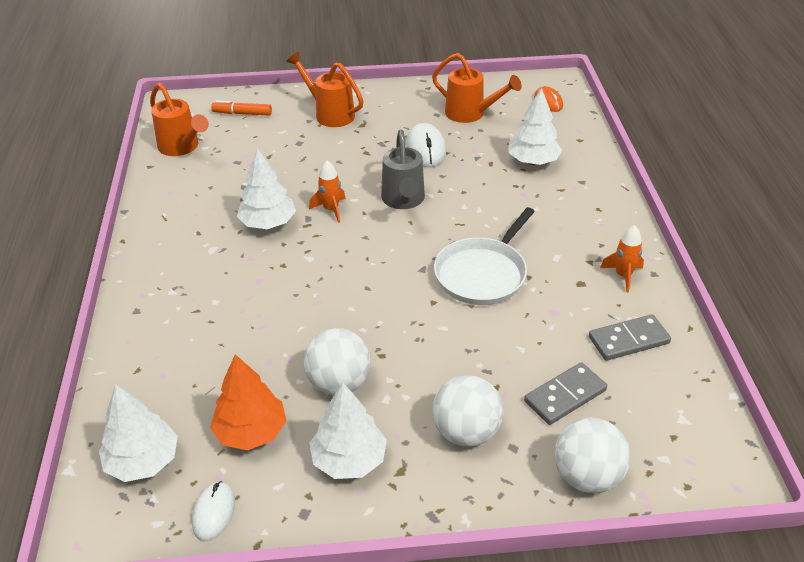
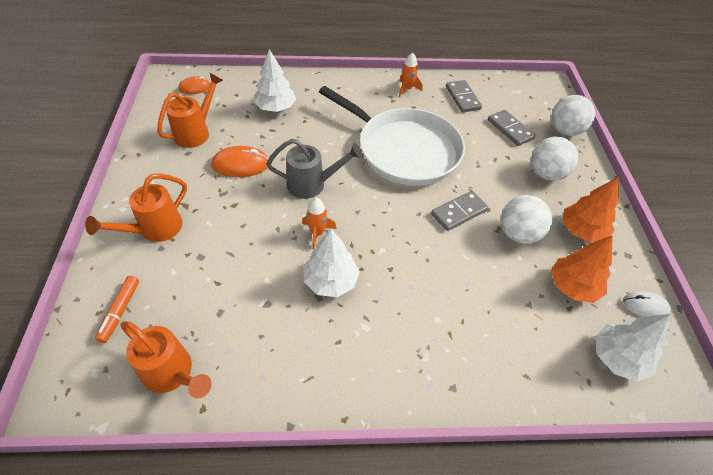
camera: 90 degrees left, 10 degrees up
orange watering can [150,83,209,156] -> orange watering can turned 75 degrees clockwise [120,321,211,398]
white tree [309,382,387,479] -> orange tree [562,177,619,243]
white mouse [406,123,446,167] -> orange mouse [211,146,269,177]
white pan [434,207,535,305] -> white pan [319,86,465,186], size x1.57
none -> grey domino [431,191,489,231]

